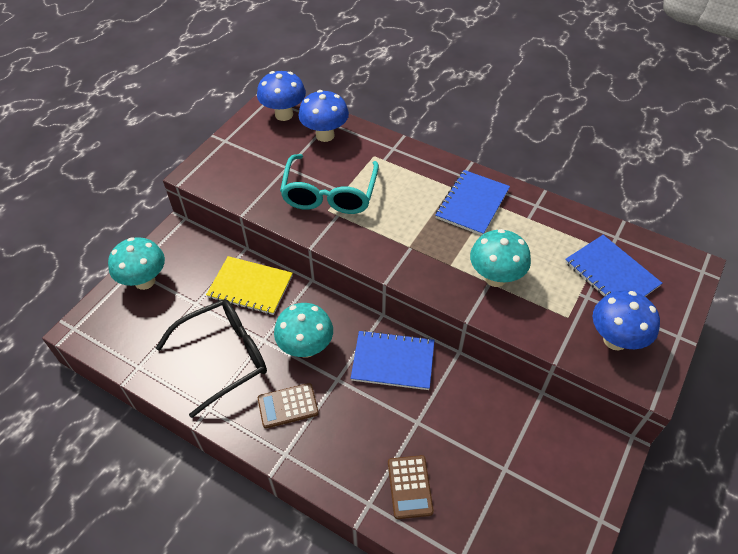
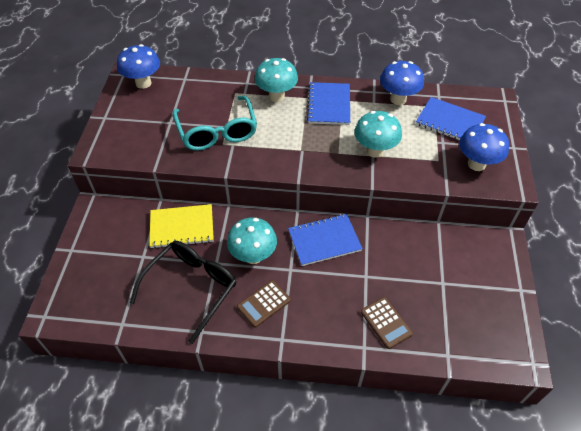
camera: 25 degrees left, 0 degrees up
turquoise mushroom [108,237,165,290] -> turquoise mushroom moved to [255,58,298,102]
blue mushroom [299,90,349,142] -> blue mushroom moved to [380,61,424,105]

